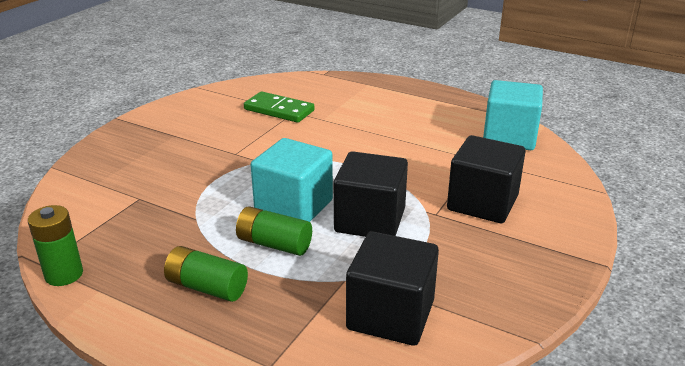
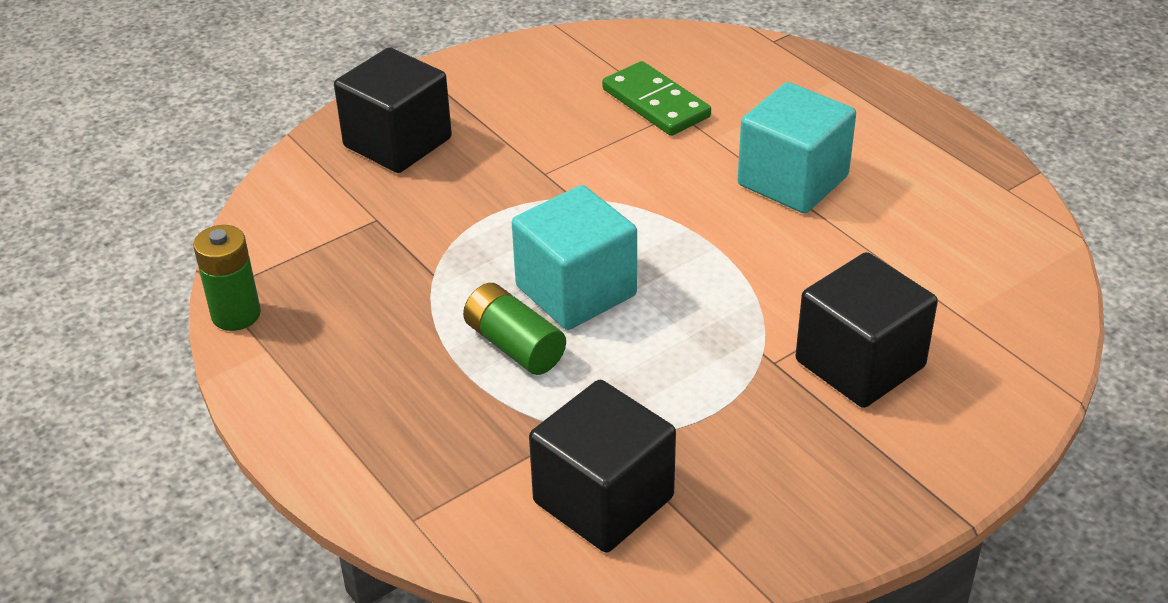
camera: 25 degrees right, 10 degrees up
green battery [164,246,248,302] -> none
black cube [334,151,408,237] -> black cube moved to [334,47,452,173]
turquoise cube [483,80,543,150] -> turquoise cube moved to [738,82,856,213]

